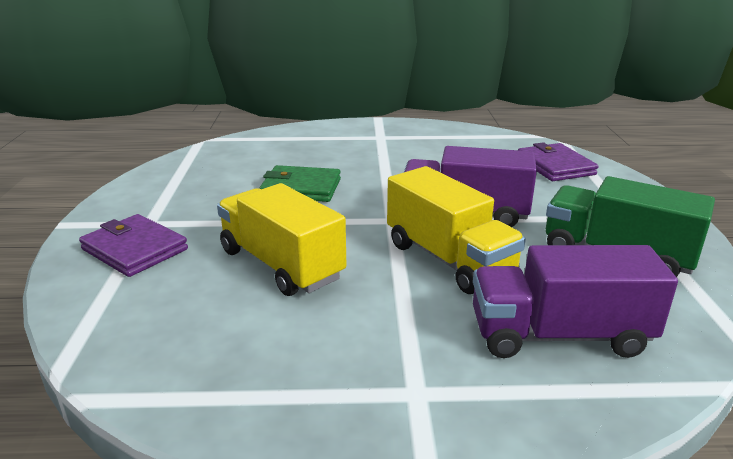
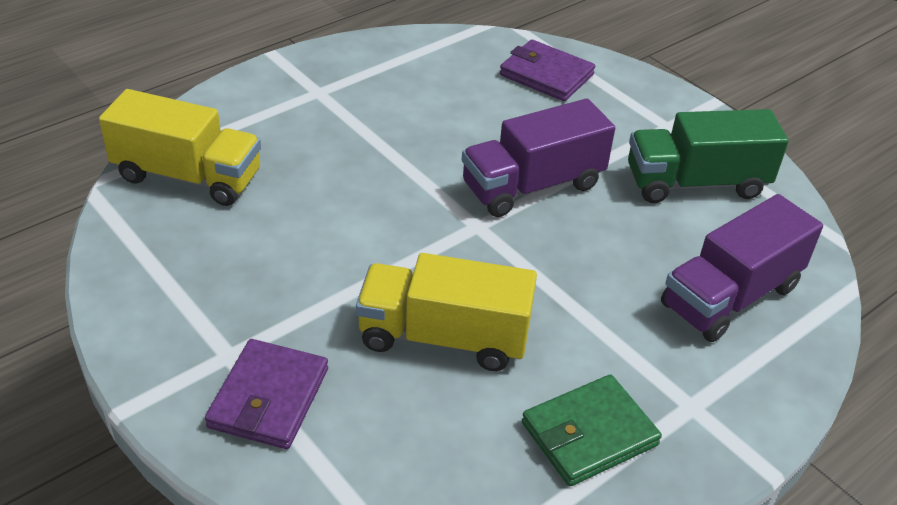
camera: 40 degrees left, 15 degrees up
purple wallet [79,214,188,277] -> purple wallet turned 75 degrees counterclockwise [205,339,328,449]
green wallet [259,165,341,202] -> green wallet moved to [522,374,662,486]
yellow truck [387,166,526,294] -> yellow truck moved to [99,89,261,206]

